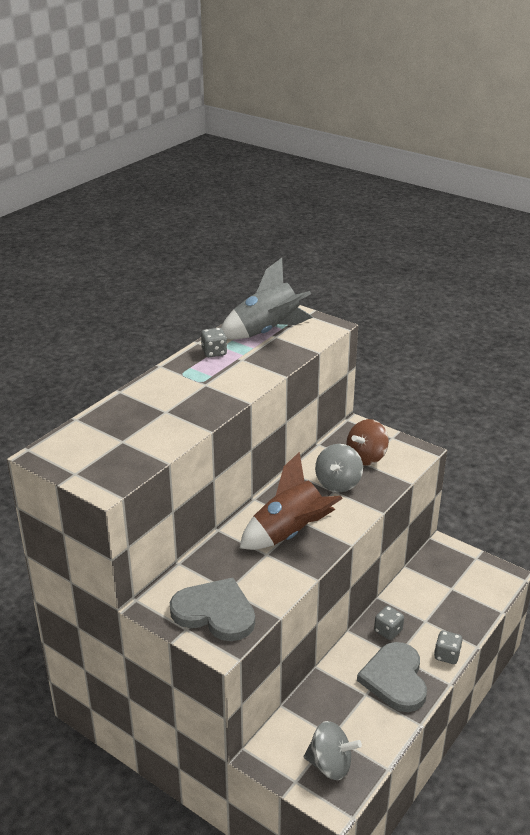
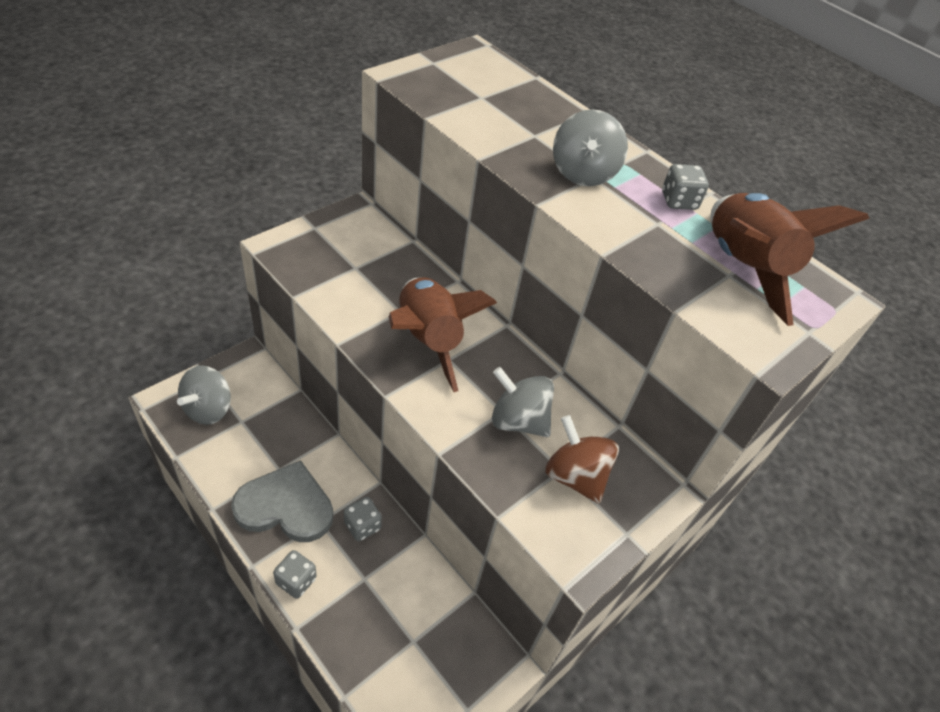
camera: 95 degrees right, 15 degrees up
grey heart [170,578,255,641] -> none
grey rocket [221,258,313,340] -> brown rocket [711,193,870,326]
none -> grey spinning top [553,109,628,186]

